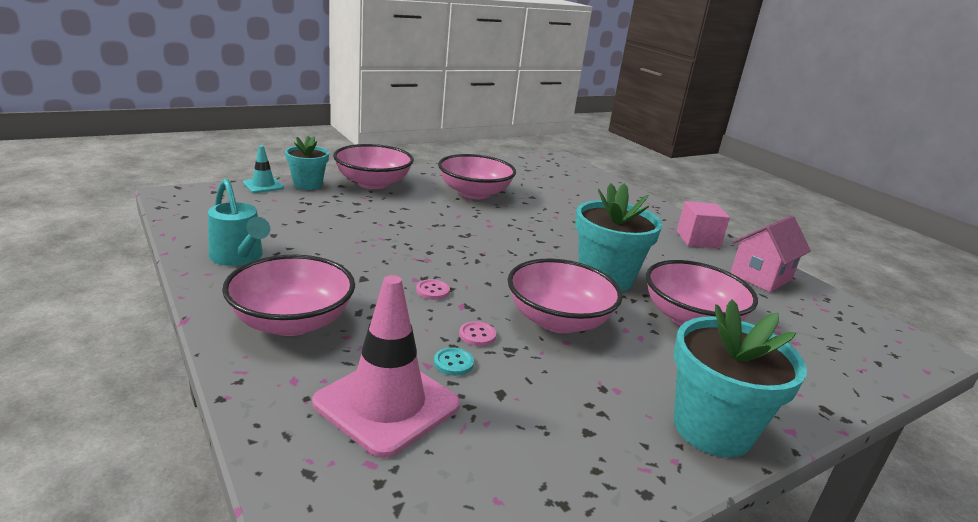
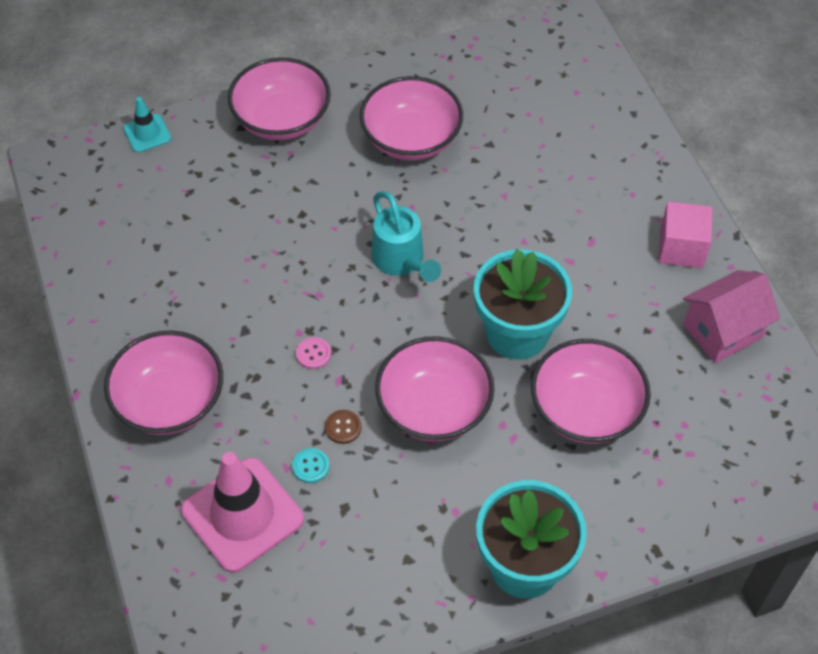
camera: 15 degrees right, 30 degrees up
turquoise watering can [208,178,270,266] -> turquoise watering can moved to [371,191,441,282]
turquoise flower pot [285,136,329,190] -> none
pink button [459,321,496,346] -> brown button [325,410,362,444]

